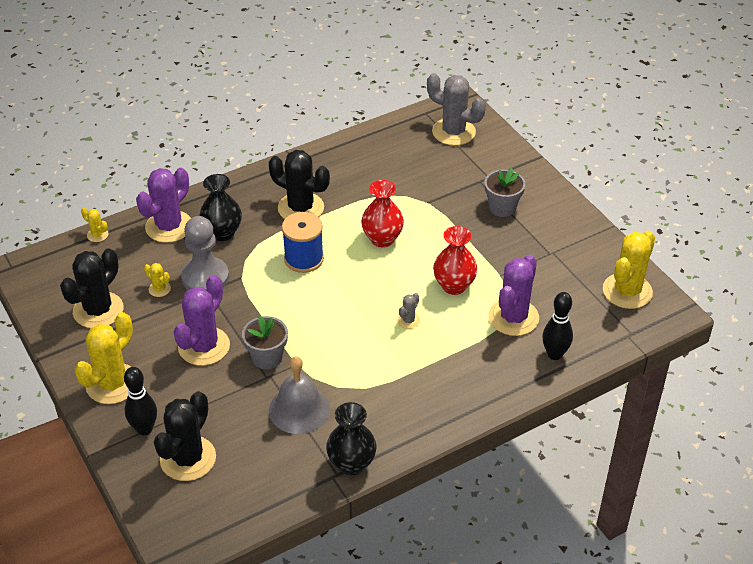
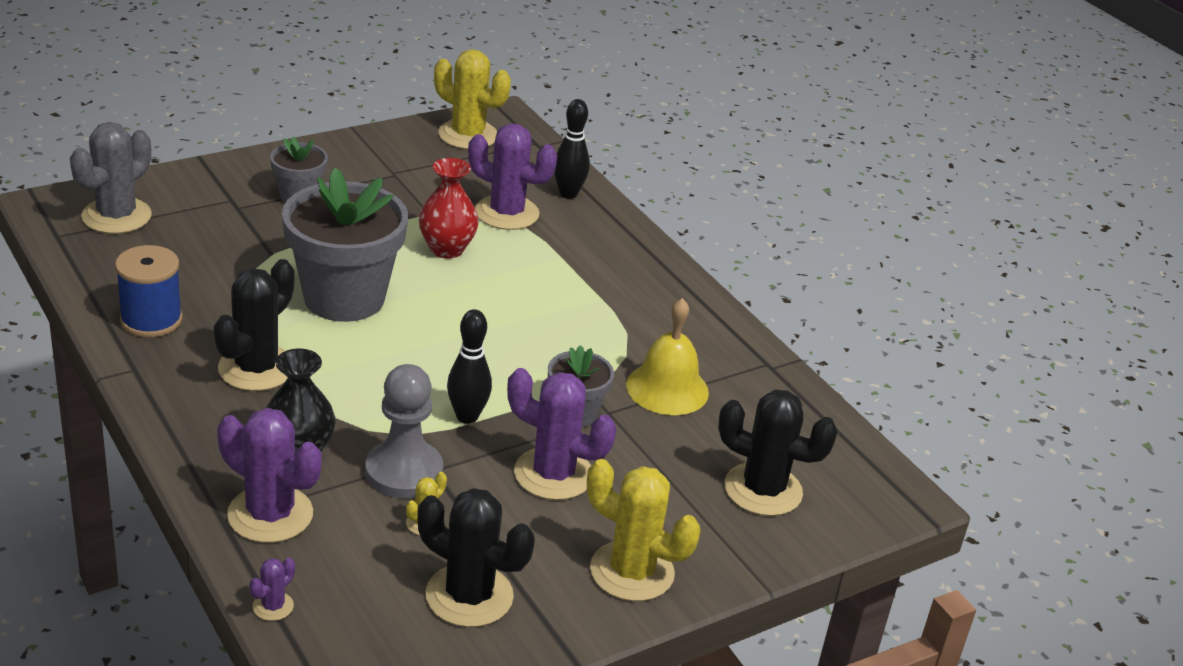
camera: 95 degrees left, 10 degrees down
yellow cactus [81,208,109,242] -> purple cactus [249,558,295,621]
black bowling pin [124,367,157,435] -> black bowling pin moved to [447,309,492,424]
grey bell [269,356,330,434] -> yellow bell [626,298,709,415]
blue spool [282,212,324,273] -> blue spool moved to [115,245,182,337]
black vase [326,402,377,475] -> none
red vase [361,180,404,247] -> grey flower pot [282,167,408,322]
grey cactus [397,293,420,329] -> none

